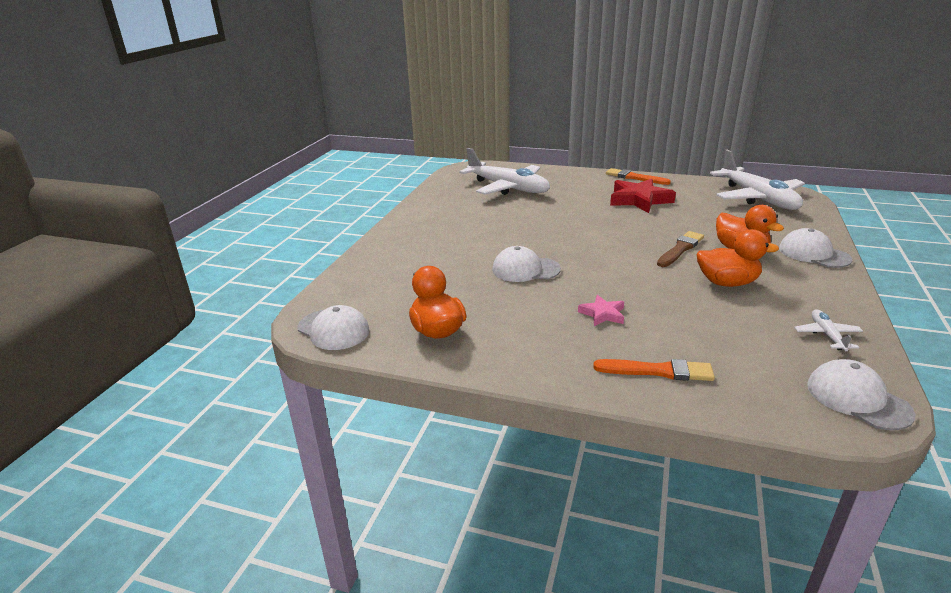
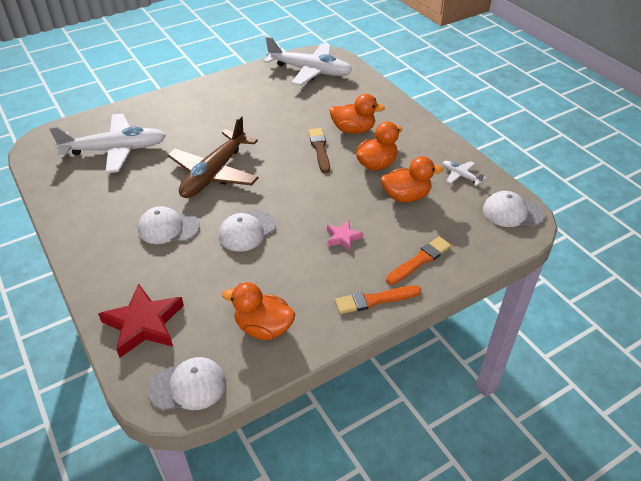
camera: 50 degrees left, 15 degrees up
orange brush [606,168,671,185] -> orange brush moved to [335,285,421,314]
red star [610,179,676,213] -> red star moved to [98,283,184,358]
white cap [779,228,852,268] -> white cap moved to [138,206,200,244]
none -> brown plane [168,116,259,198]
none -> orange duck [381,156,443,202]

